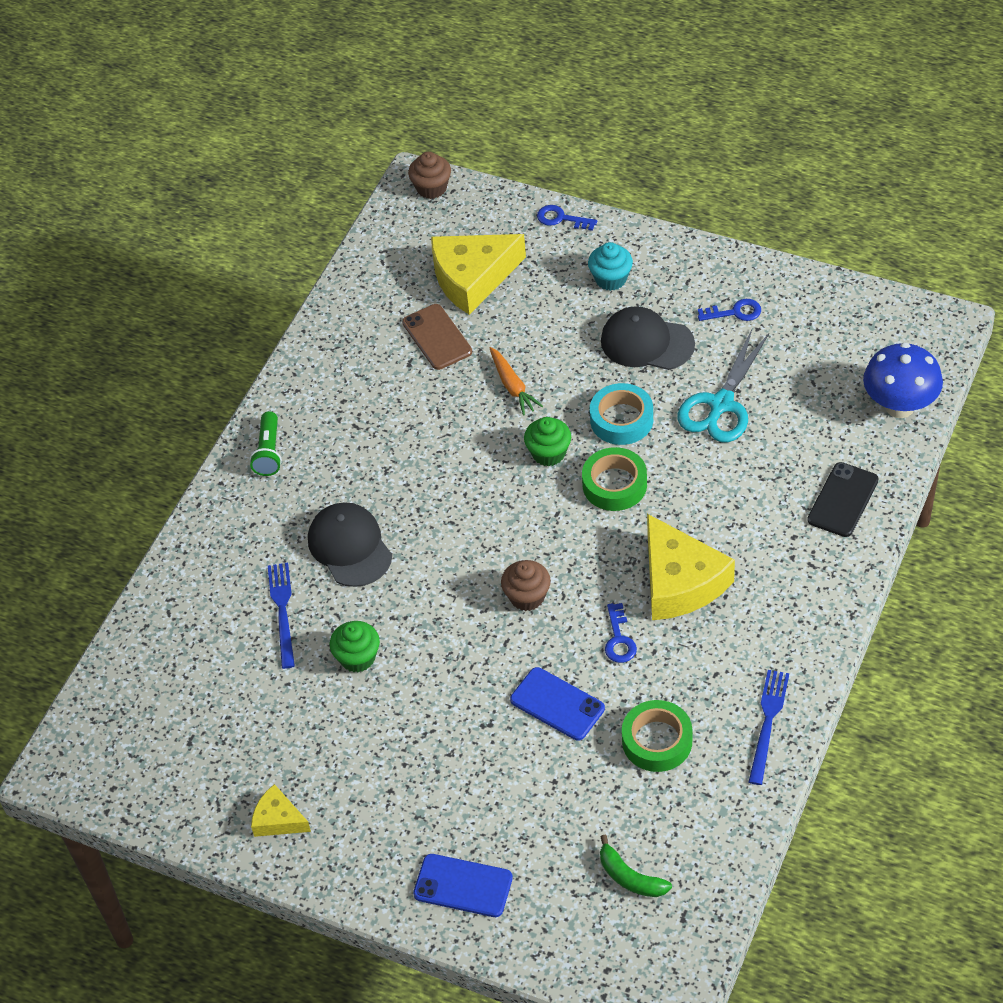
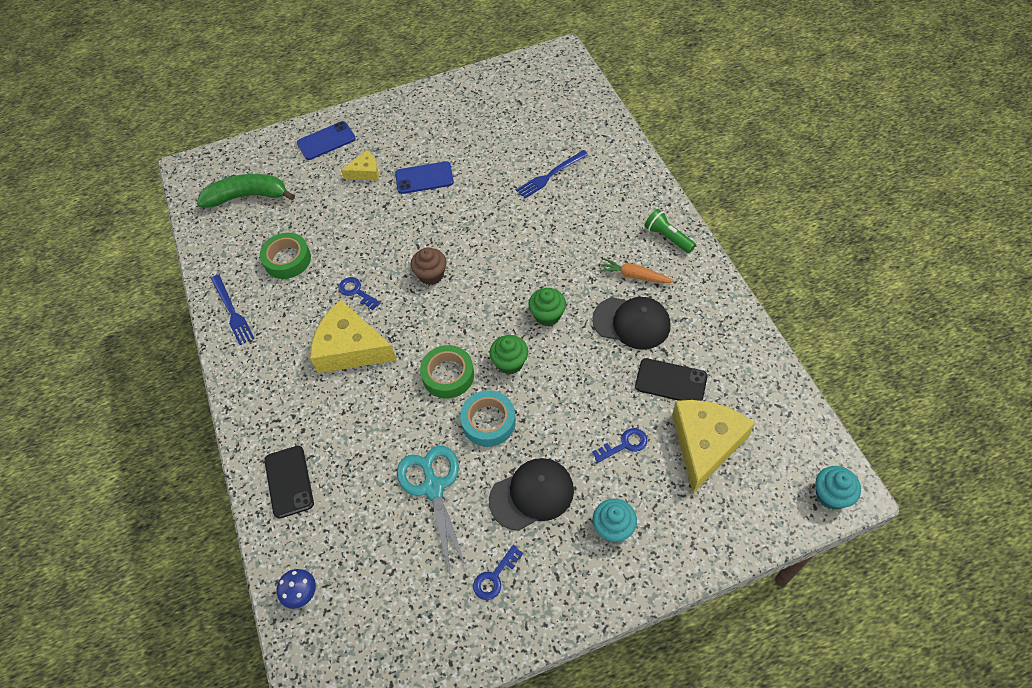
camera: 135 degrees right, 5 degrees up
yellow cheese [251,784,311,837] -> yellow cheese moved to [341,150,379,181]
blue fork [268,563,295,669] -> blue fork turned 105 degrees clockwise [516,150,588,199]
black cap [308,502,392,587] -> black cap moved to [592,297,670,350]
green cupcake [330,621,380,673] -> green cupcake moved to [528,288,566,326]
brown phone [402,304,472,370] -> black phone [635,358,708,401]
brown cupcake [408,152,451,199] -> turquoise cupcake [815,466,861,510]
orange carrot [490,347,543,415] -> orange carrot moved to [599,258,674,283]
blue phone [510,667,605,740] -> blue phone moved to [395,161,454,194]
blue key [537,205,597,231] -> blue key moved to [592,428,647,463]
green banana [600,835,672,897] -> green banana [197,174,295,208], size x1.74
blue mushroom [863,343,943,418] -> blue mushroom [277,569,316,609], size x0.52

